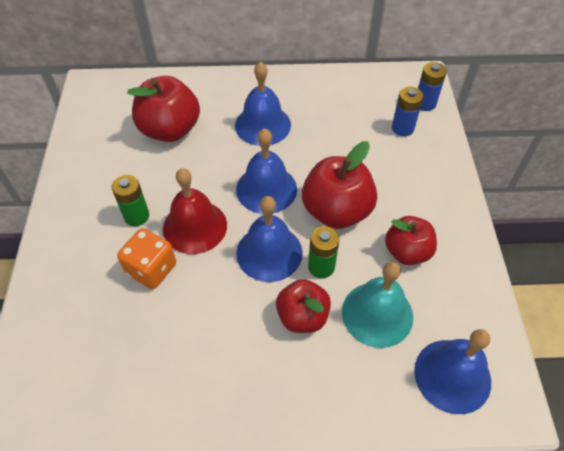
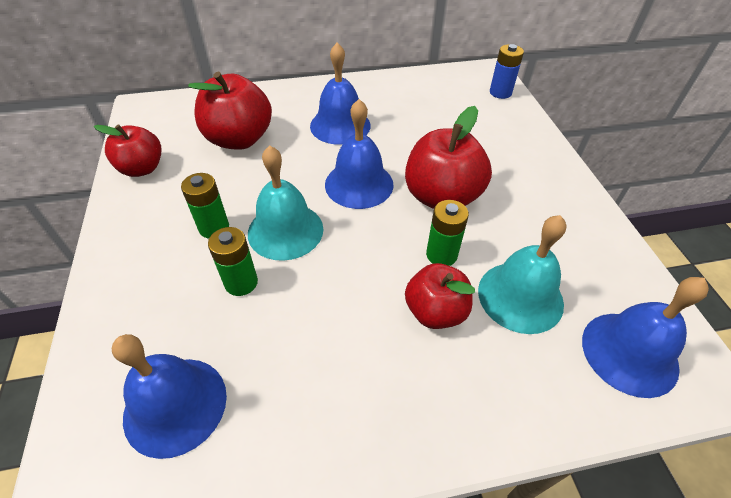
camera: 10 degrees left, 5 degrees down
orange dice [117,228,176,289] -> green battery [208,227,258,296]
red bell [163,168,227,254] -> turquoise bell [248,145,323,261]
blue bell [236,196,303,282] -> blue bell moved to [112,334,227,459]
red apple [385,216,437,265] -> red apple moved to [94,124,162,177]
blue battery [392,87,423,136] -> none

